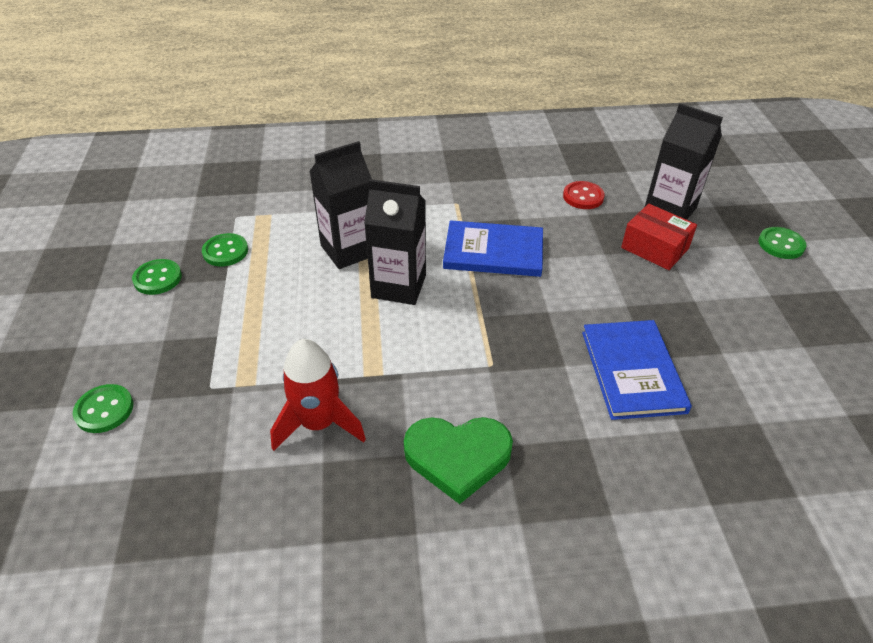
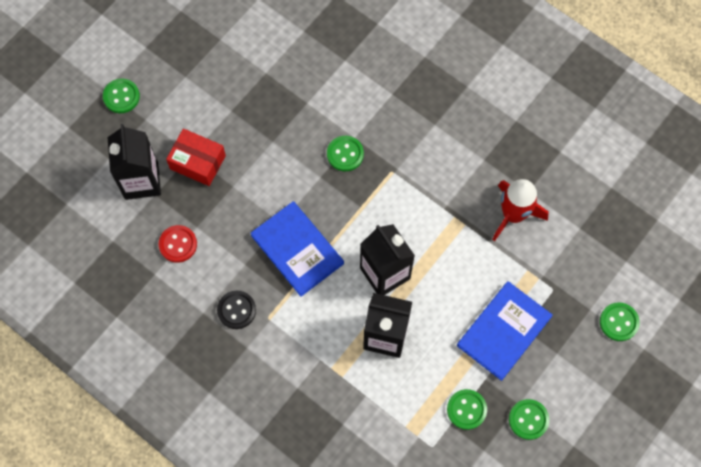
camera: 135 degrees left, 25 degrees up
green heart [404,417,513,504] -> none
blue book [582,320,692,420] -> blue book moved to [457,281,553,381]
red box [621,204,697,270] -> red box turned 60 degrees counterclockwise [166,129,226,186]
none -> black button [217,291,256,329]
none -> green button [327,136,364,171]

